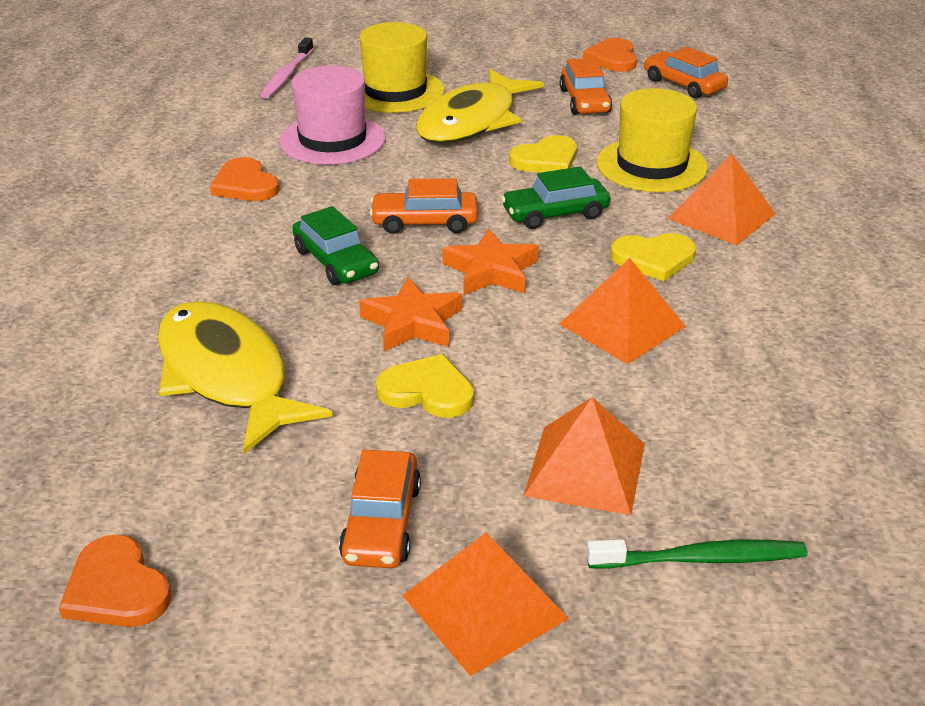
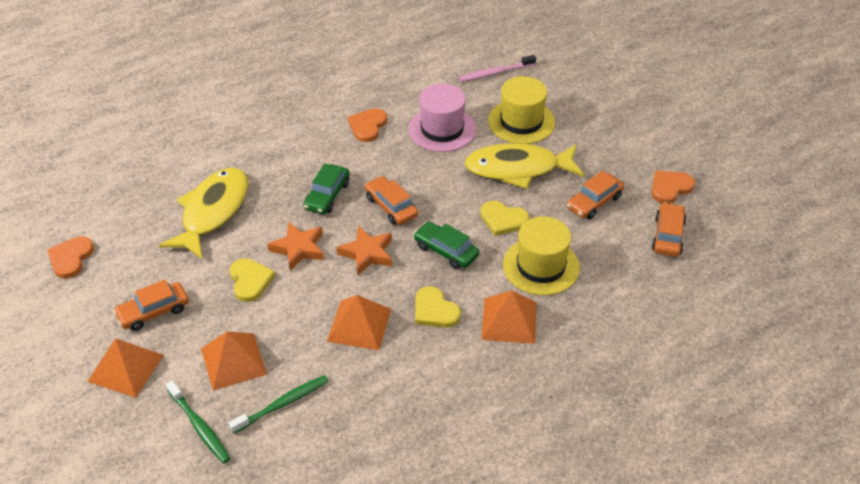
camera: 55 degrees right, 10 degrees up
none -> green toothbrush [229,375,329,434]

